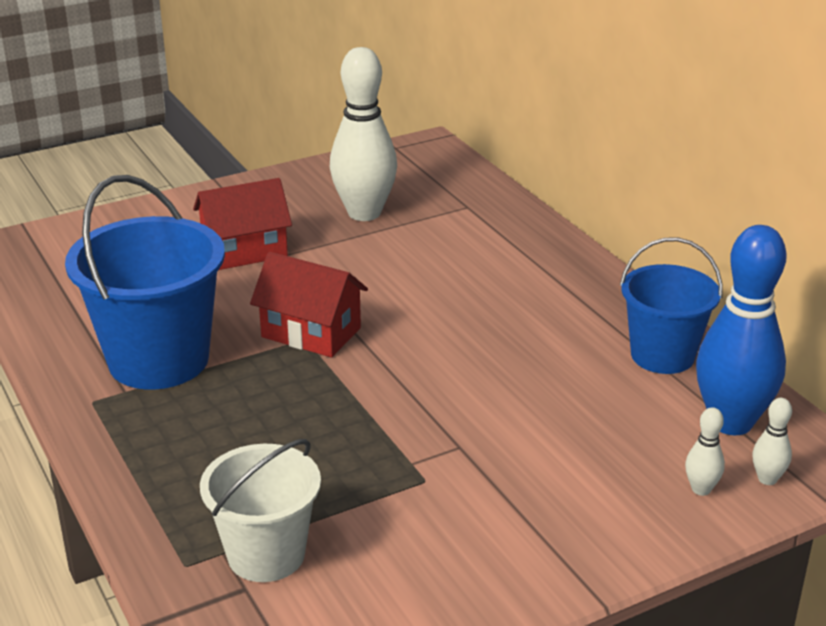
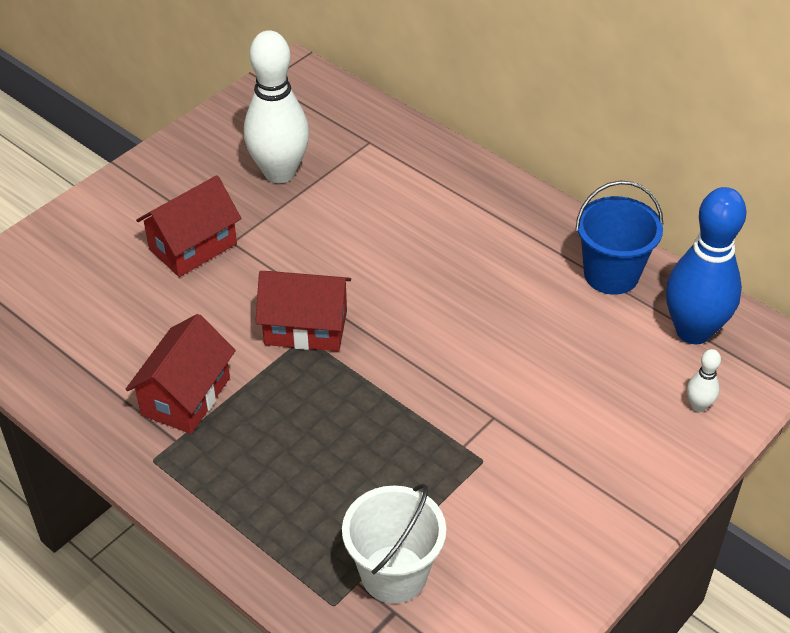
camera: 20 degrees left, 15 degrees up
blue bucket [65,175,225,390] -> red house [126,314,236,434]
white bowling pin [752,398,792,485] -> none

